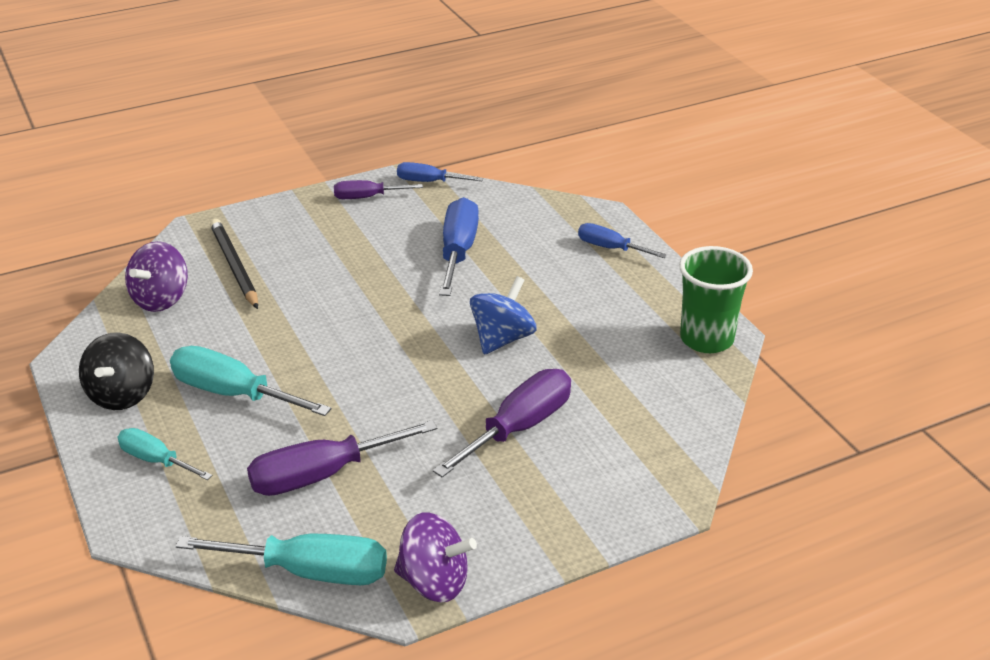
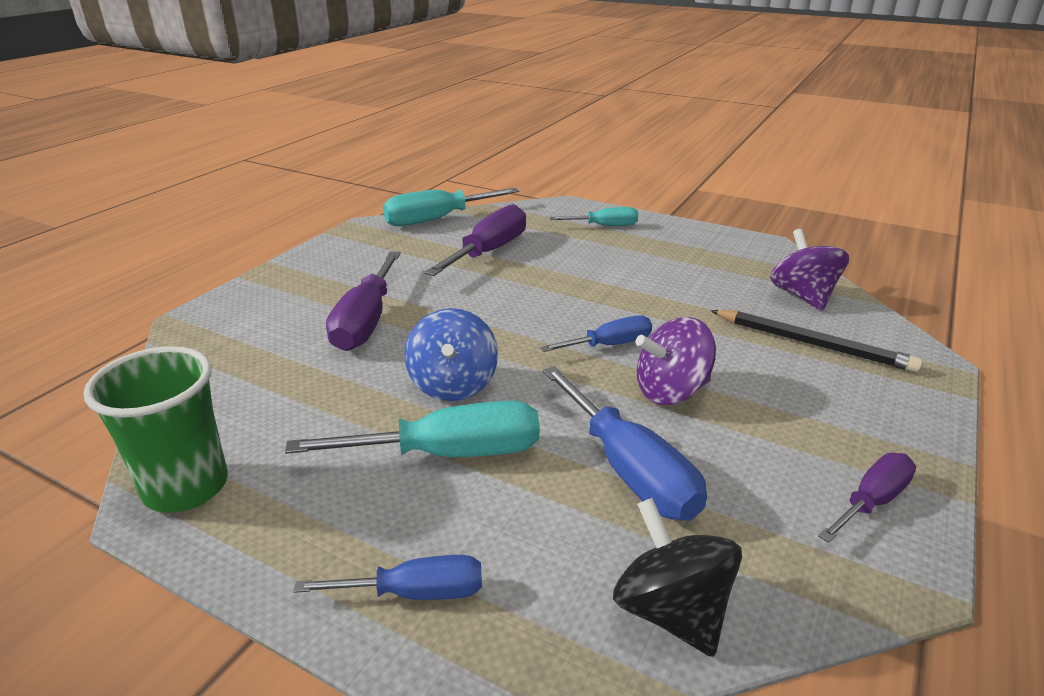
camera: 145 degrees right, 5 degrees down
black spinning top [79,333,154,410] -> black spinning top moved to [613,498,742,657]
turquoise screwdriver [170,346,332,416] -> turquoise screwdriver moved to [285,401,540,457]
purple spinning top [394,512,477,602] -> purple spinning top moved to [635,317,716,405]
blue screwdriver [397,162,483,182] -> blue screwdriver moved to [540,316,652,352]

